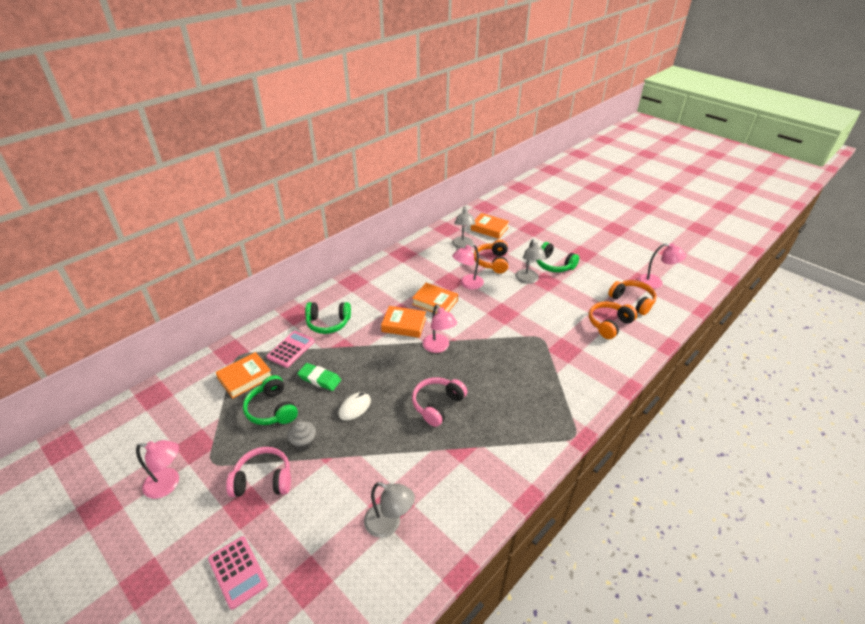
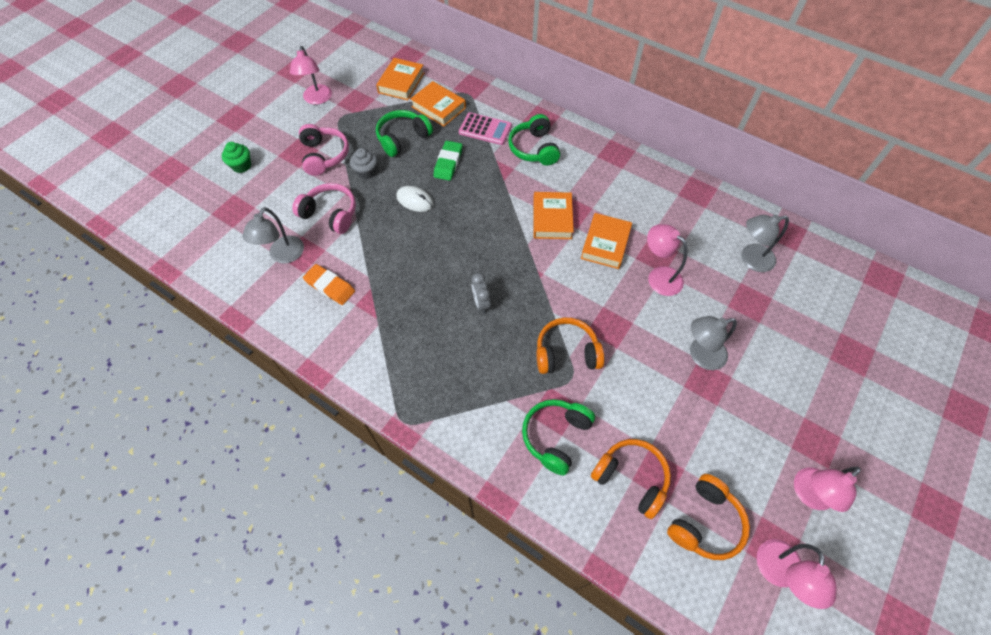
camera: 80 degrees right, 20 degrees up
pink calculator [208,536,268,610] -> green cupcake [222,142,251,173]
pink headphones [412,377,467,427] -> pink headphones moved to [292,183,356,234]
pink lamp [423,304,457,353] -> pink lamp moved to [794,467,861,512]
orange book [471,213,510,239] -> orange book moved to [376,58,424,100]
orange headphones [474,240,508,273] -> orange headphones moved to [536,318,604,374]
green headphones [536,242,579,272] -> green headphones moved to [522,399,595,476]
none -> orange eraser [303,264,355,305]
none -> grey clock [471,273,491,313]

